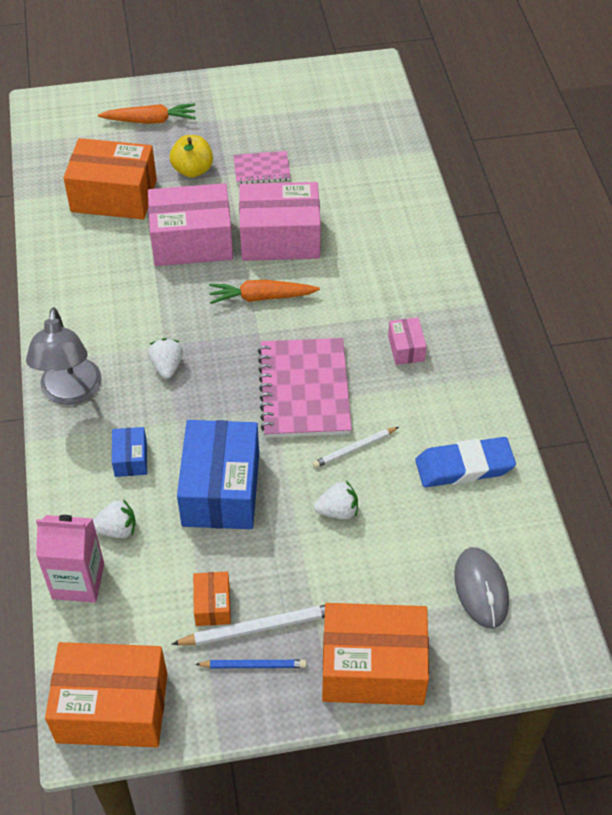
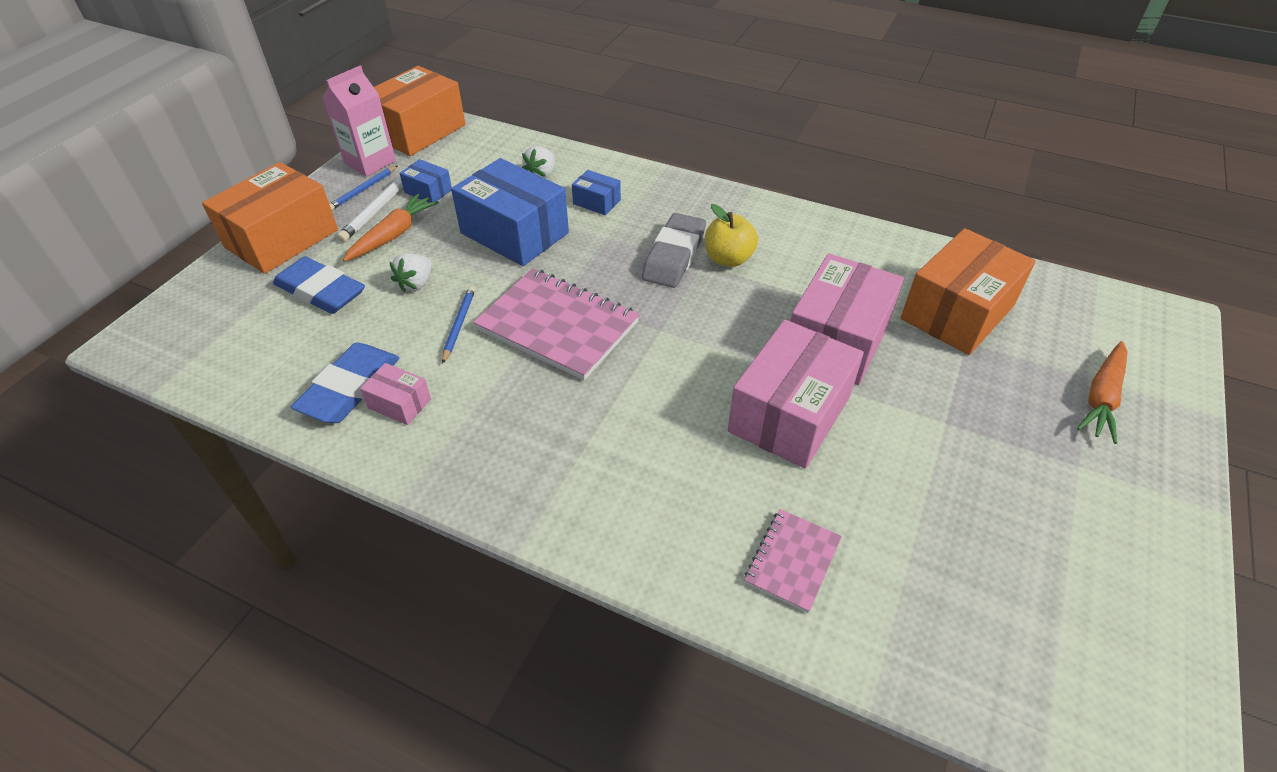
camera: 125 degrees right, 5 degrees down
grey lamp [26,307,102,405] -> none
pink carton [36,515,104,603] -> pink carton moved to [323,66,396,177]
white strawberry [148,338,183,379] -> grey eraser [642,213,706,288]
yellow apple [170,135,213,178] -> yellow apple moved to [705,204,758,267]
orange box [193,571,231,626] -> blue box [399,159,452,202]
orange carrot [209,280,320,304] -> orange carrot moved to [343,193,439,262]
pink notebook [233,151,291,184] -> pink notebook moved to [744,509,842,613]
white pencil [313,427,399,468] -> blue pencil [442,286,475,364]
pink box [388,318,427,365] -> pink box moved to [360,363,431,425]
grey mouse [454,547,509,629] -> none
none -> blue eraser [273,256,365,314]

